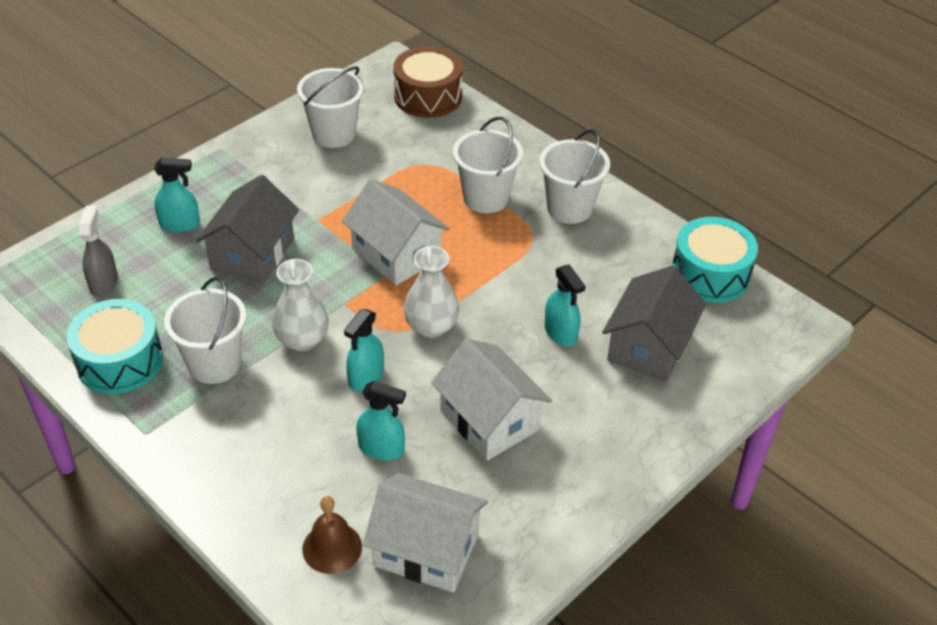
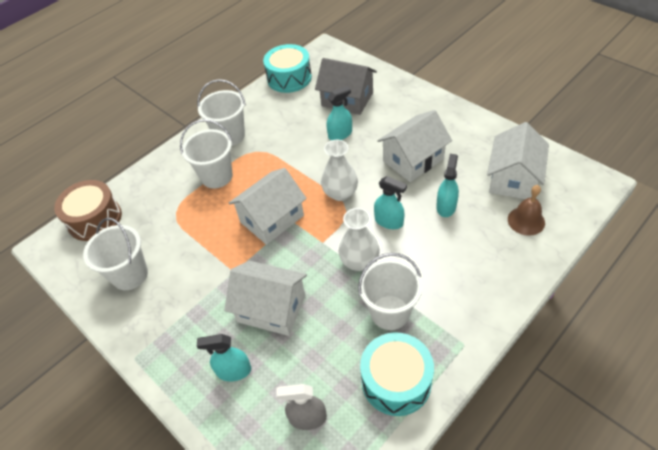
camera: 85 degrees left, 5 degrees up
turquoise spray bottle [154,157,200,232] -> turquoise spray bottle turned 90 degrees counterclockwise [197,334,251,381]
grey house [196,175,299,284] -> white house [224,261,307,336]

